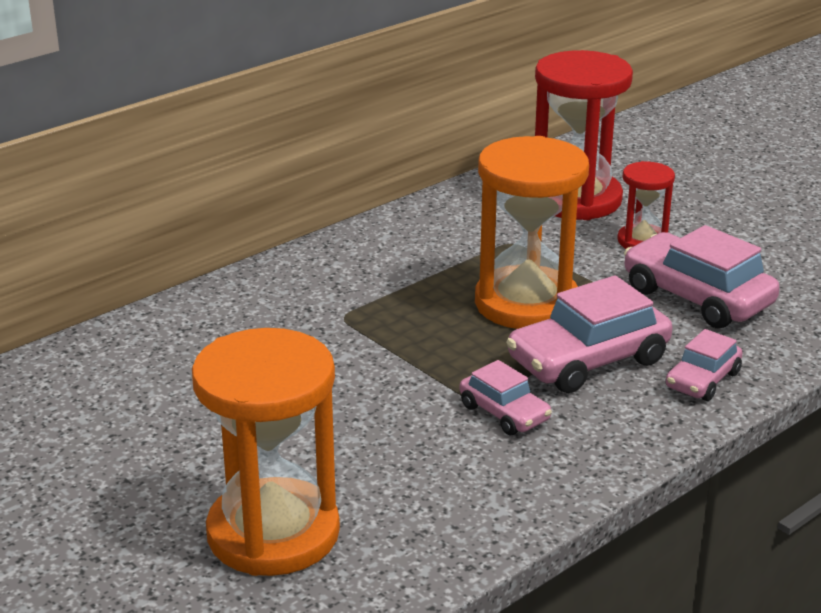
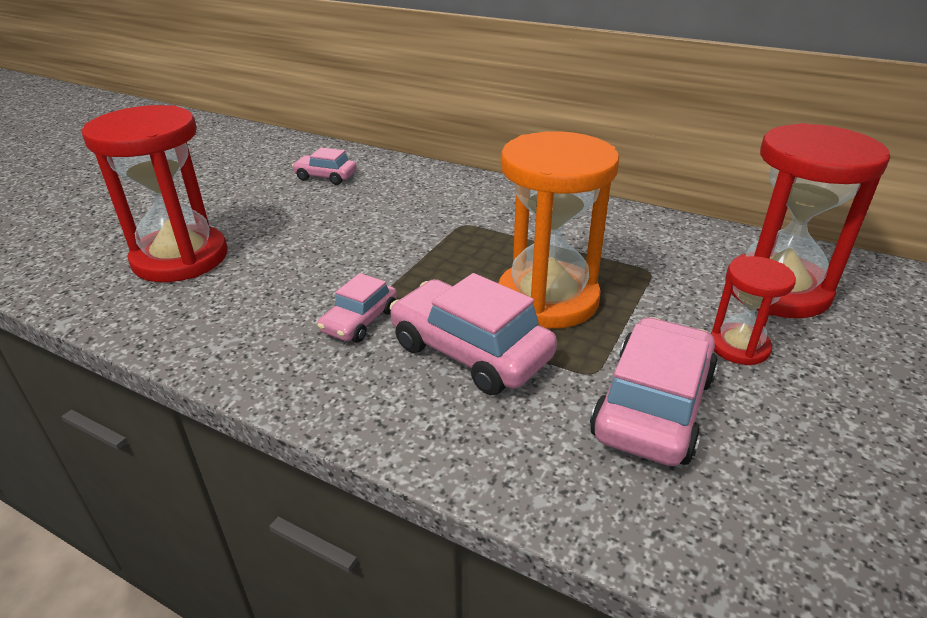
camera: 70 degrees right, 5 degrees up
orange hourglass [192,328,340,576] -> red hourglass [82,105,227,282]
pink car [665,329,743,401] -> pink car moved to [292,147,357,185]

